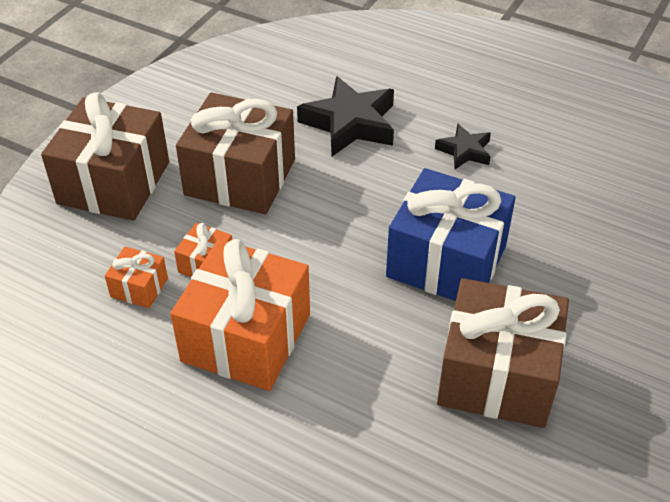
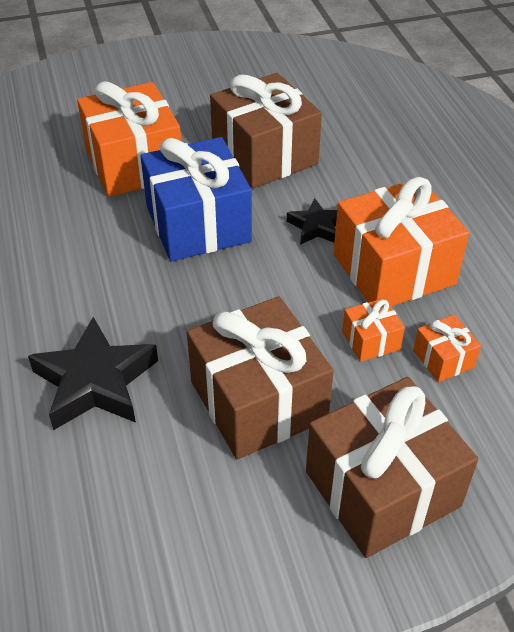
camera: 135 degrees left, 0 degrees up
black star [435,123,491,169] -> black star moved to [287,198,337,245]
none -> orange gift [77,81,181,197]

